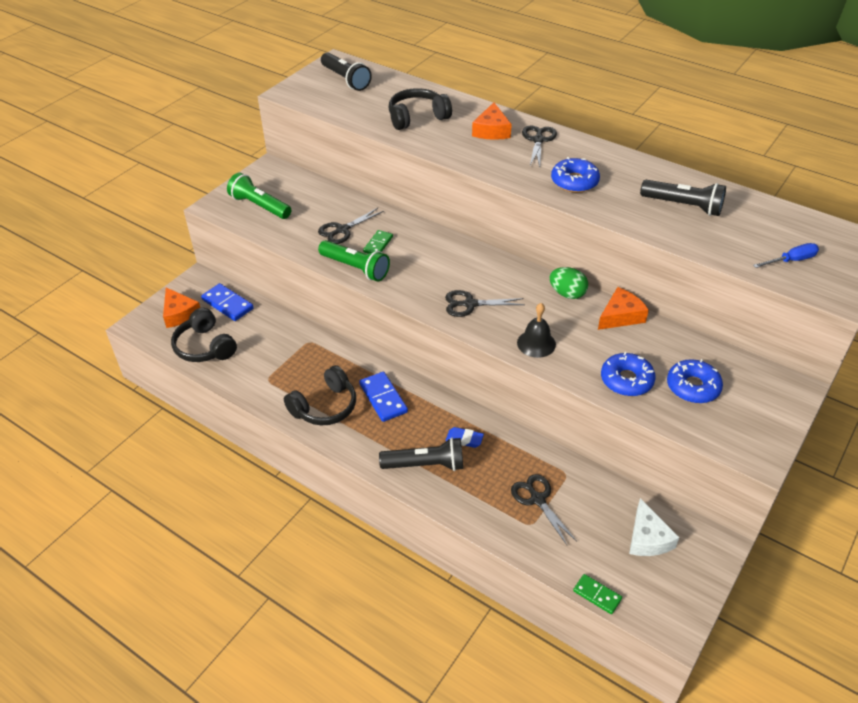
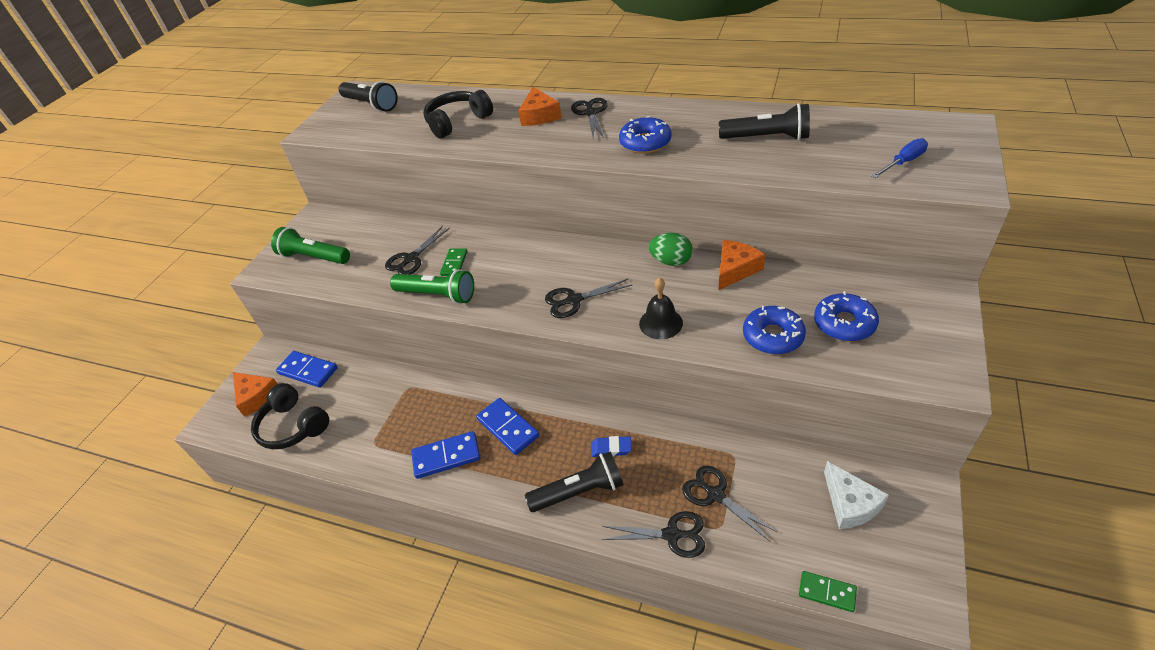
camera: 10 degrees left, 0 degrees up
black headphones [284,365,356,426] -> blue domino [411,431,480,479]
none -> black scissors [602,511,705,558]

